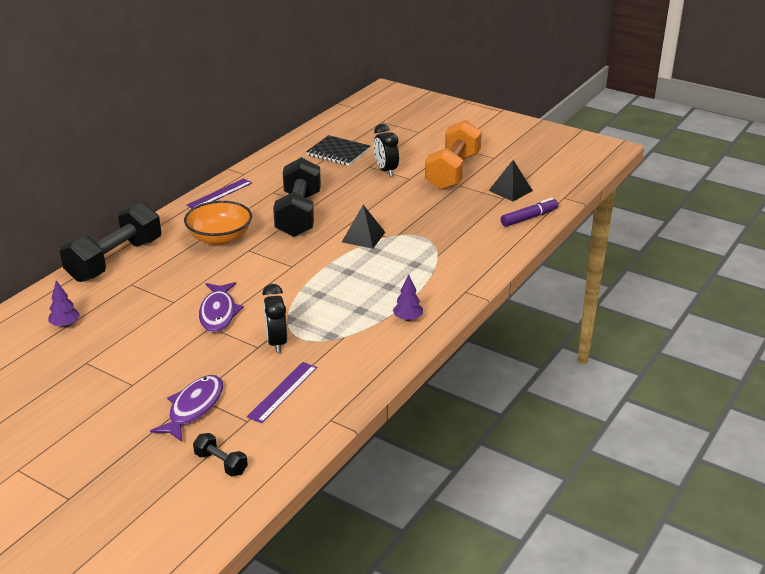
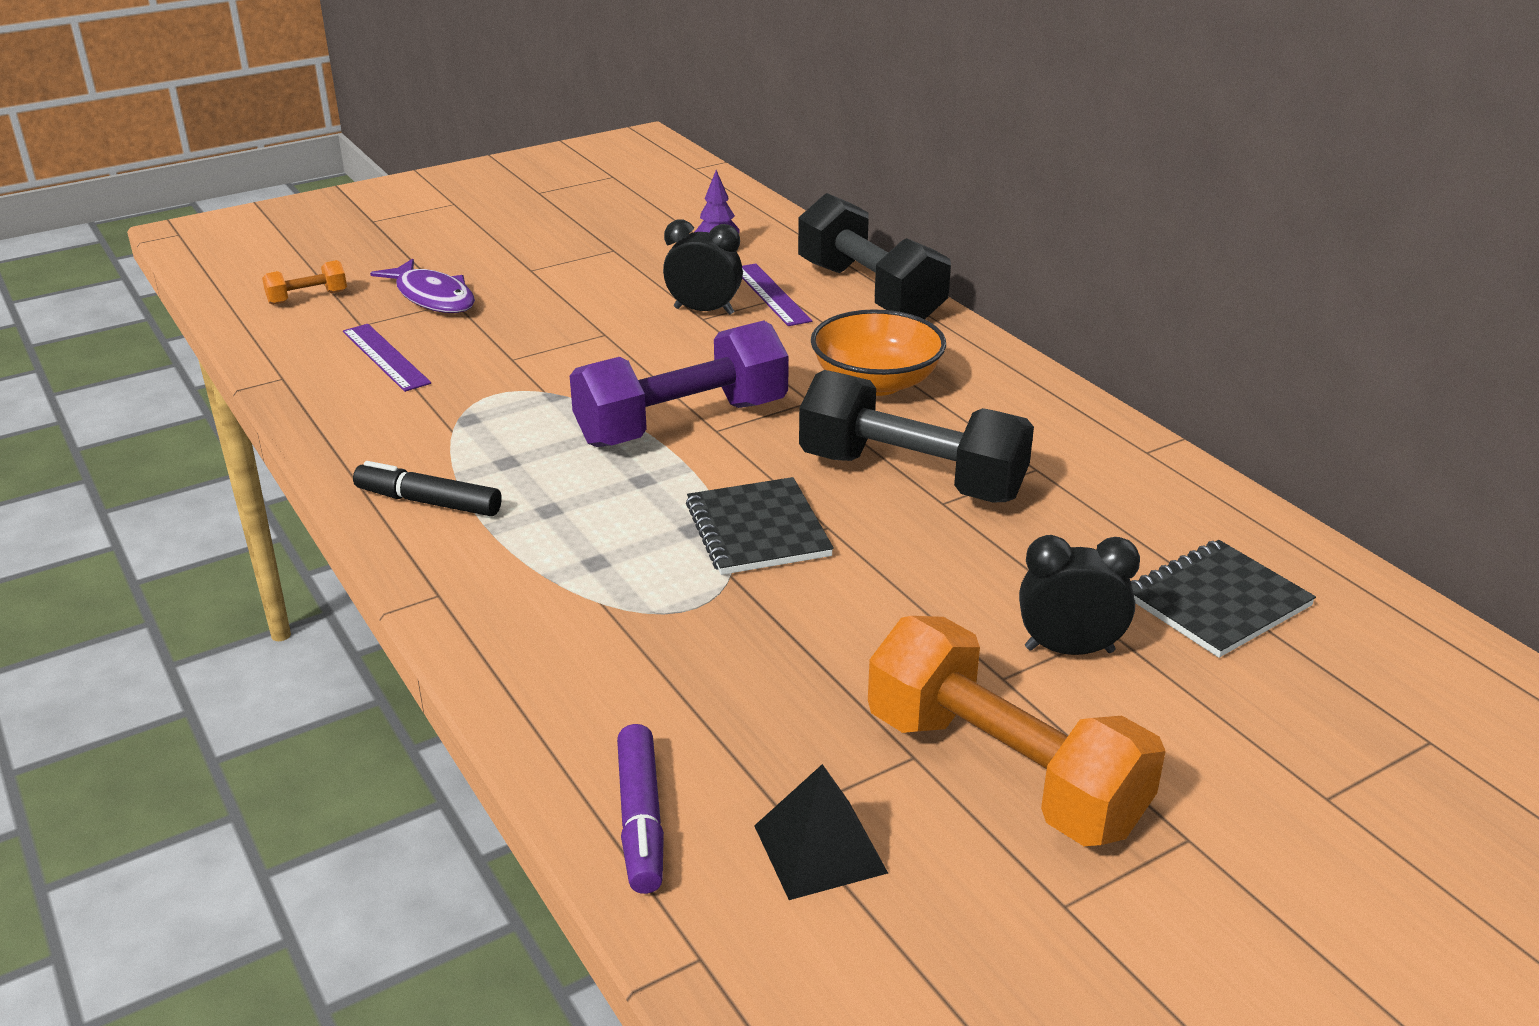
camera: 115 degrees right, 0 degrees up
purple ruler [186,178,252,208] -> purple ruler moved to [742,263,812,326]
black dumbbell [193,433,248,477] -> orange dumbbell [262,260,347,305]
purple fish [199,282,244,332] -> none
black clock [262,284,287,353] -> black clock moved to [663,220,743,315]
black pyramid [342,205,385,249] -> black notebook [686,477,834,575]
purple tree [393,274,423,321] -> black marker [353,461,502,516]
none -> purple dumbbell [570,320,789,447]

